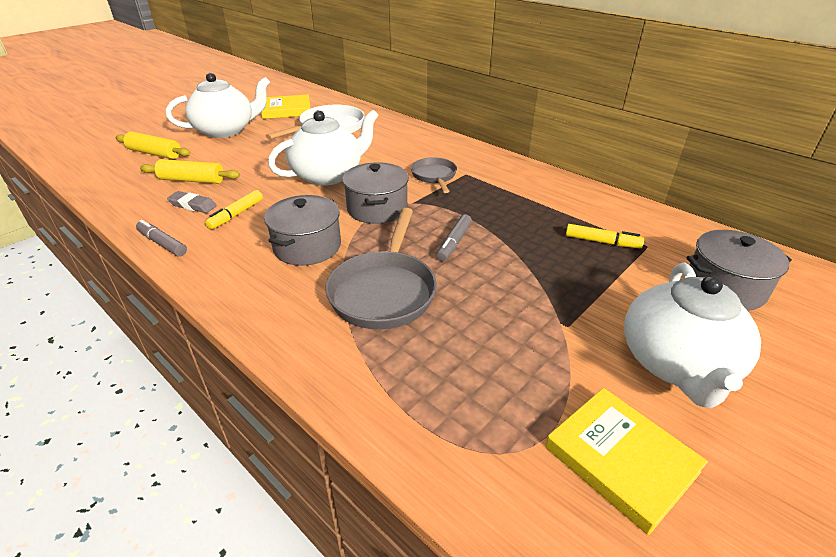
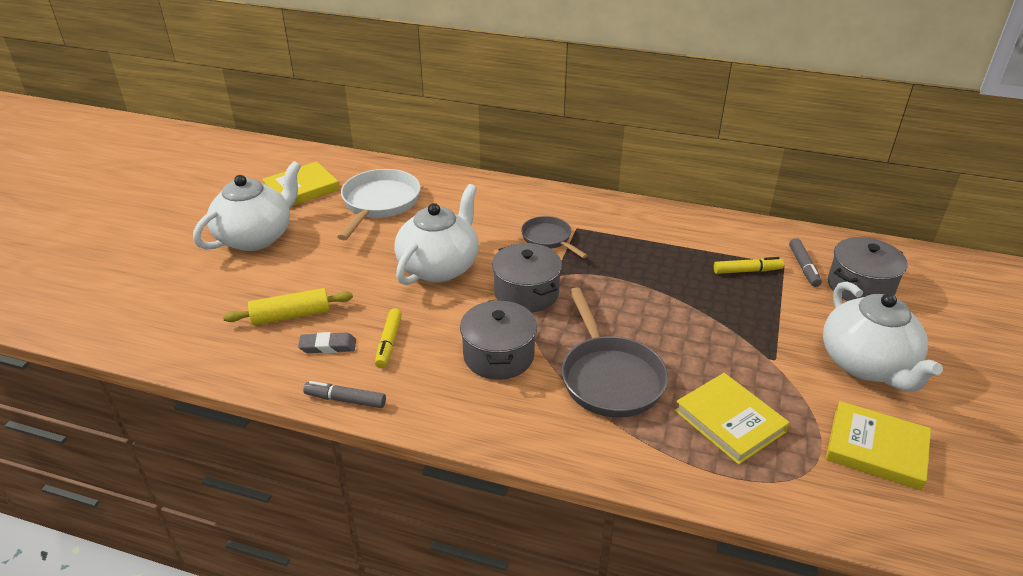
camera: 25 degrees left, 0 degrees up
yellow rolling pin [116,132,191,159] -> none
grey marker [436,214,472,261] -> grey marker moved to [789,238,822,287]
none -> yellow book [675,373,790,465]

